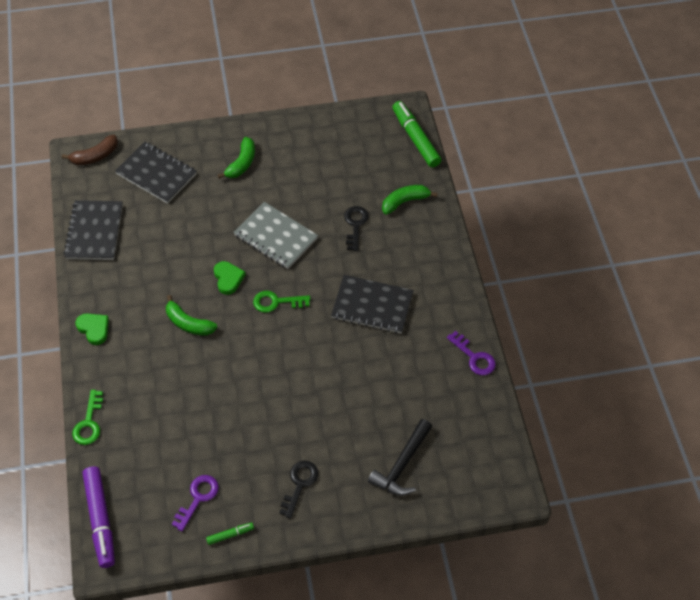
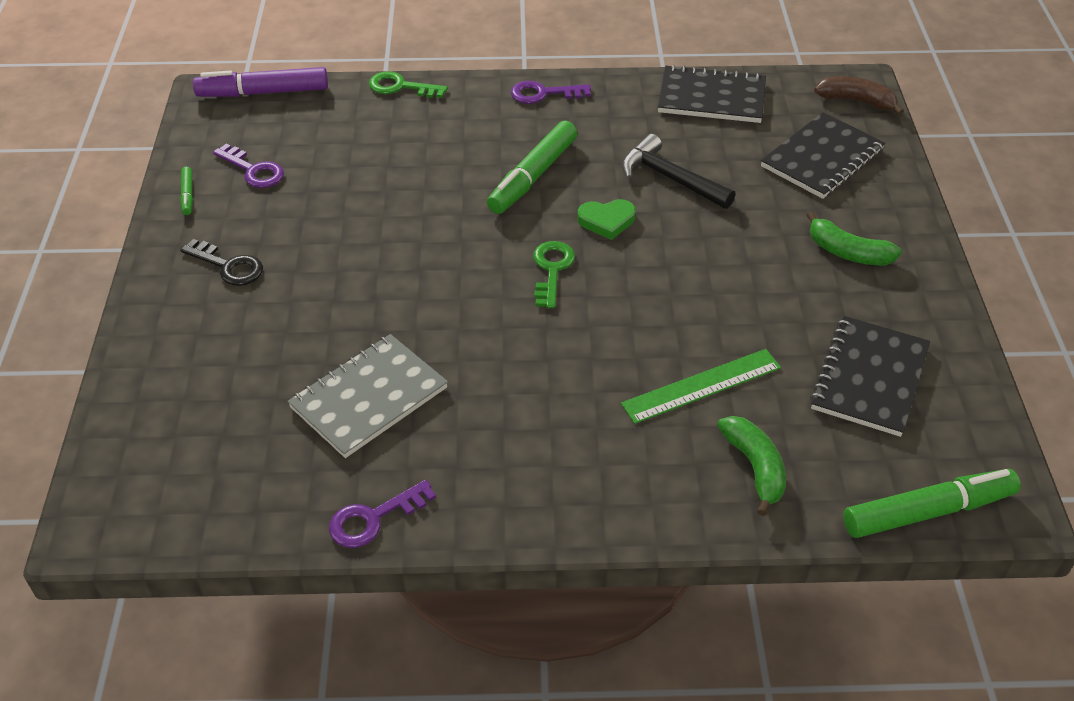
camera: 100 degrees right, 10 degrees down
brown banana [62,135,118,165] -> brown banana turned 135 degrees clockwise [814,76,904,115]
green heart [75,313,109,345] -> purple key [511,81,591,104]
green banana [166,295,217,336] -> green marker [487,121,578,214]
grey notebook [234,202,318,269] -> grey notebook moved to [287,334,448,458]
black notebook [331,275,414,334] -> black notebook moved to [810,316,930,437]
black key [344,206,369,251] -> green ruler [621,349,781,424]
black hammer [368,419,432,496] -> black hammer moved to [622,134,736,209]

